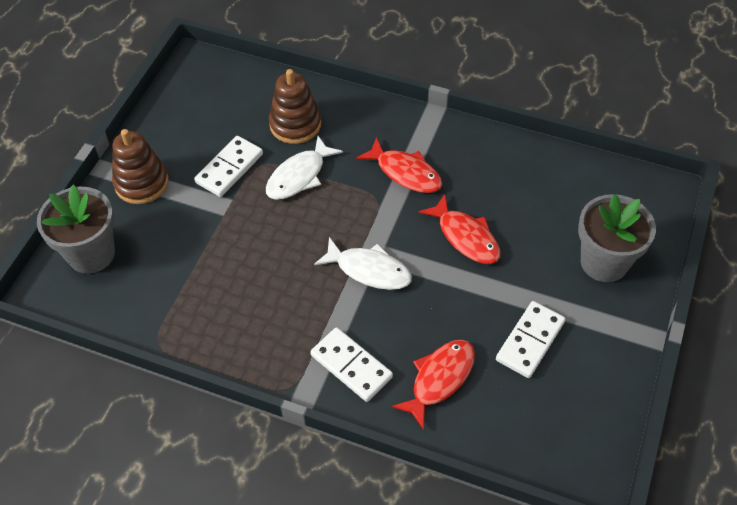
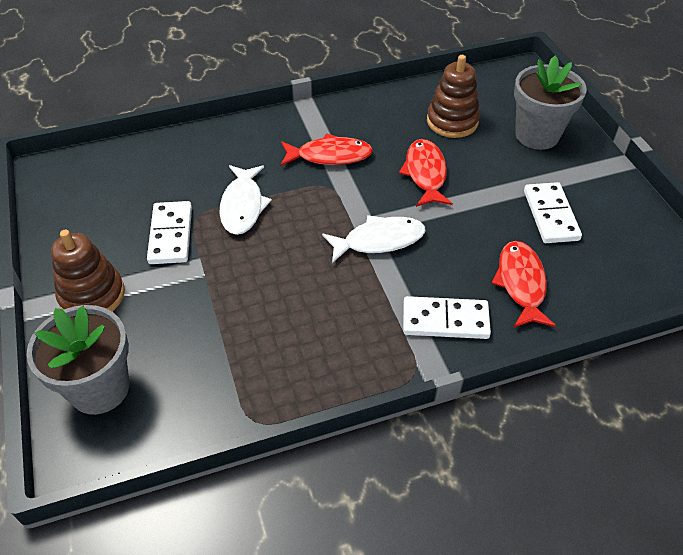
camera: 40 degrees left, 5 degrees down
brown stacking toy [269,69,321,144] -> brown stacking toy moved to [427,55,480,138]
red fish [419,194,500,264] -> red fish turned 105 degrees counterclockwise [399,139,453,207]

